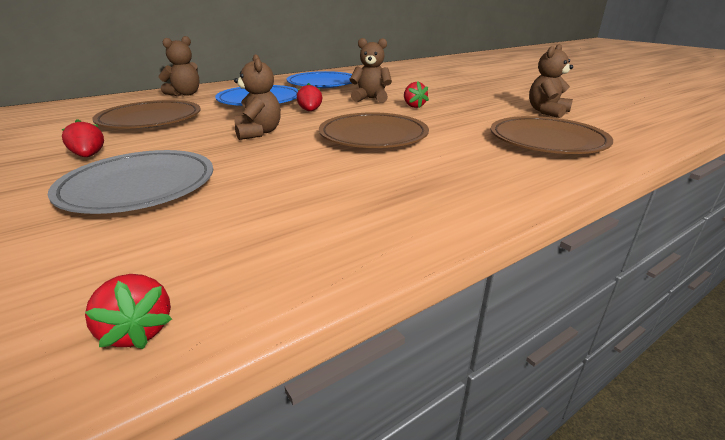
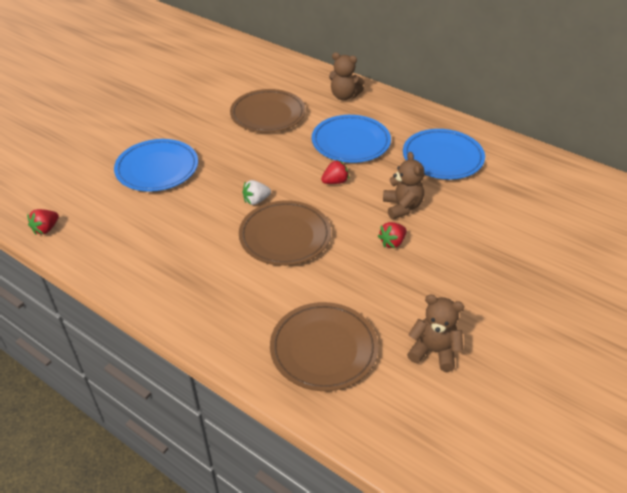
camera: 70 degrees right, 15 degrees up
grey plate [48,150,213,214] -> blue plate [114,139,198,192]
red strawberry [61,119,104,157] -> none
brown teddy bear [234,54,281,140] -> none
none -> white strawberry [242,180,271,205]

